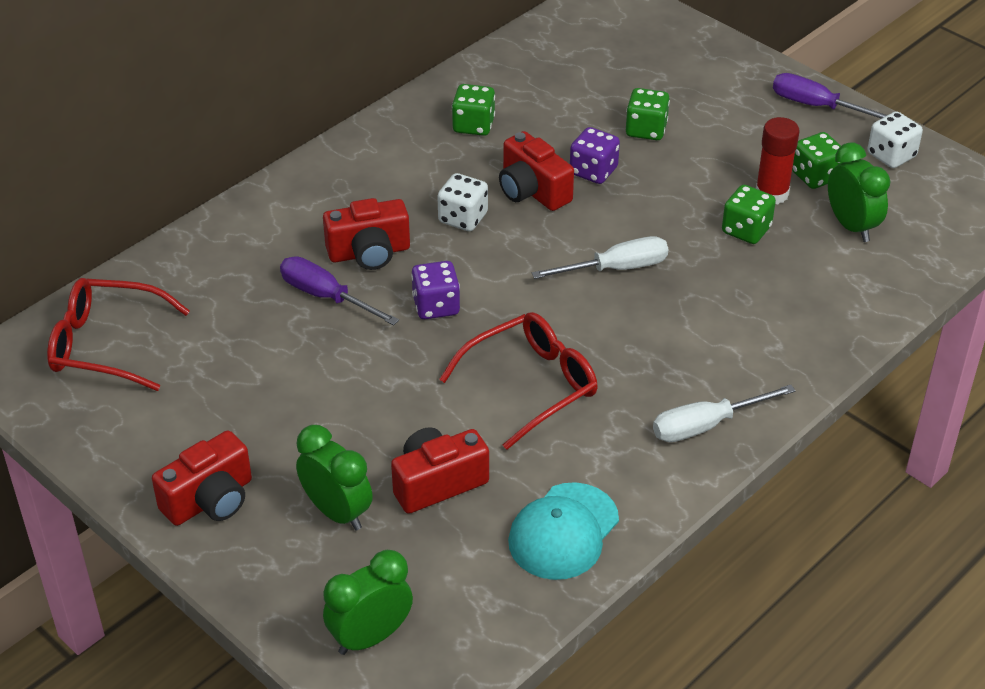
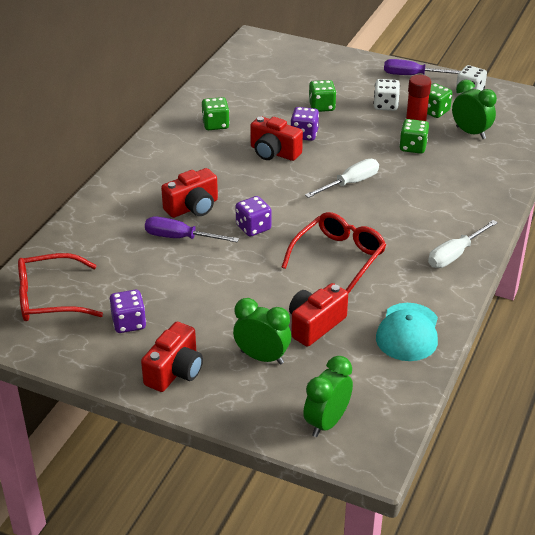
camera: 20 degrees left, 5 degrees down
white dice [437,173,488,231] -> white dice moved to [373,79,400,111]
none -> purple dice [109,290,146,333]

